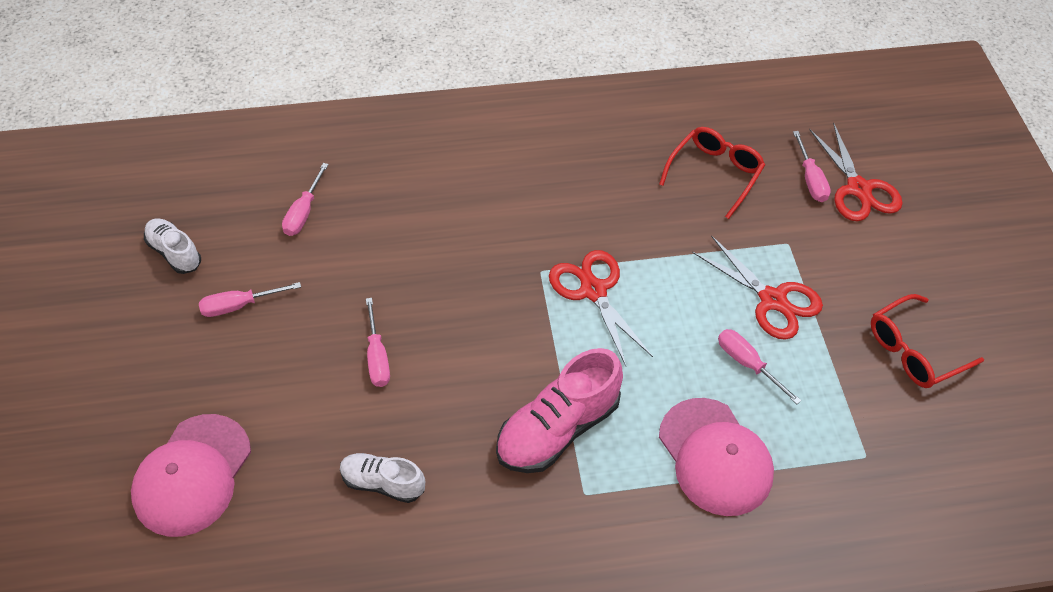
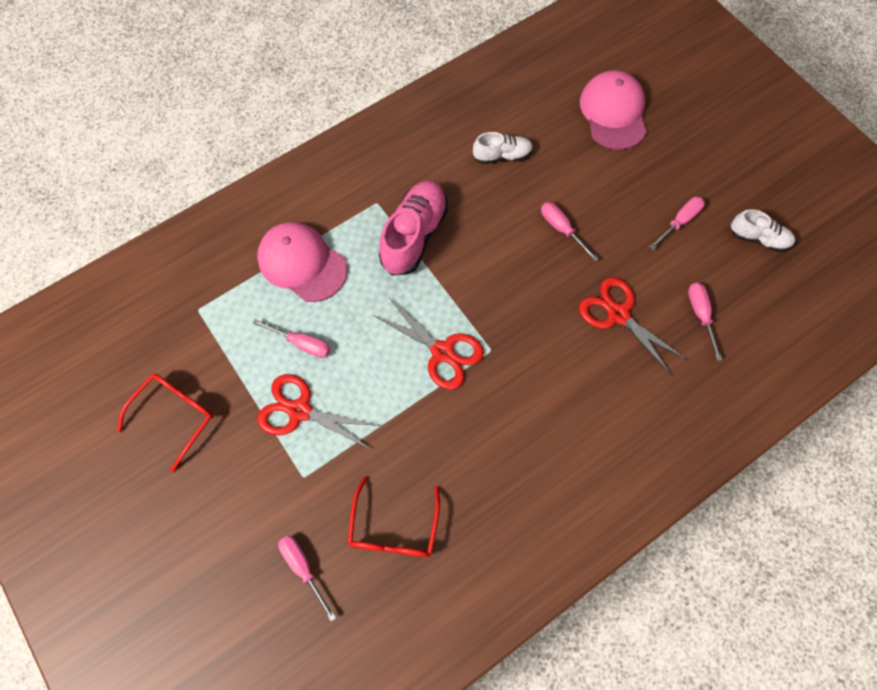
camera: 155 degrees right, 15 degrees up
red scissors [809,123,903,221] -> red scissors moved to [579,277,687,376]

